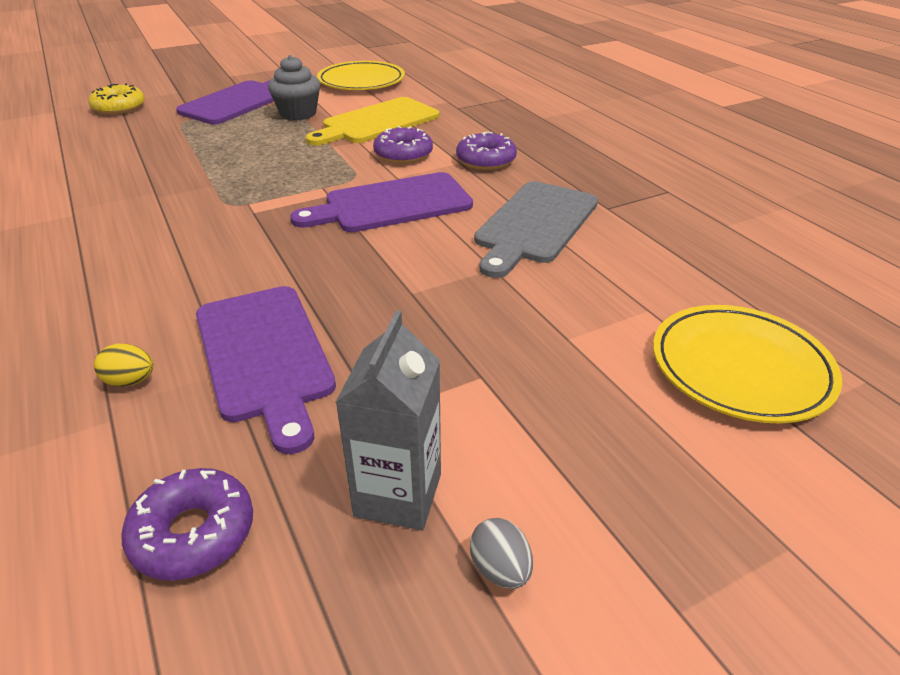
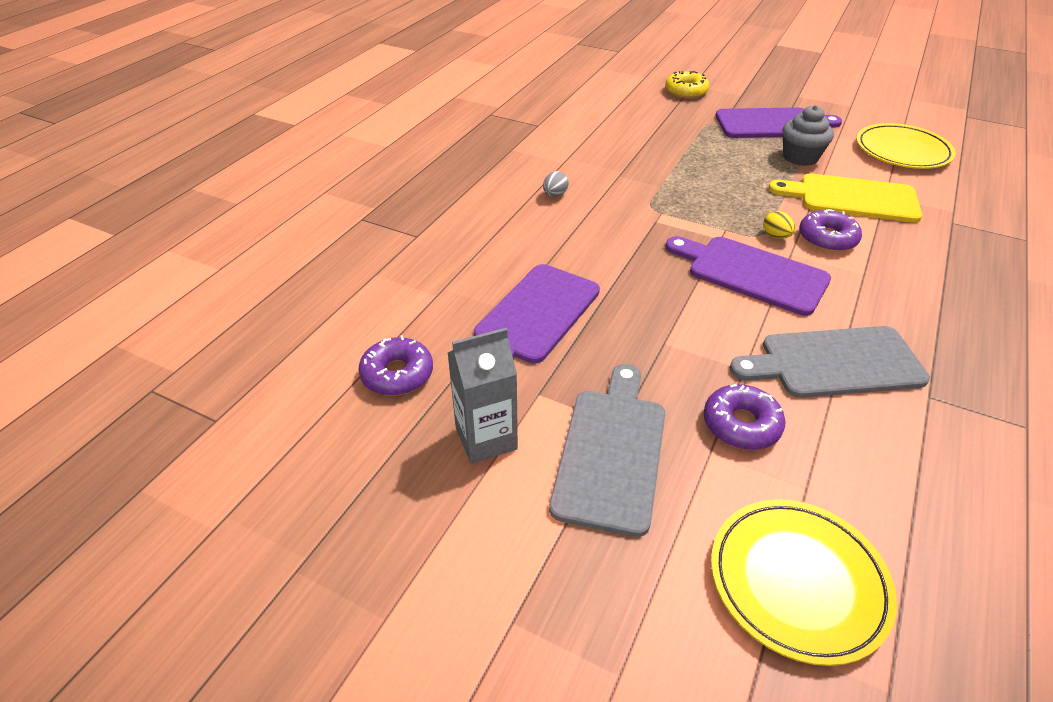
camera: 55 degrees right, 5 degrees up
yellow egg [94,344,153,387] -> yellow egg moved to [763,211,795,239]
purple donut [456,131,517,170] -> purple donut moved to [704,384,786,450]
grey egg [470,518,533,589] -> grey egg moved to [543,171,569,197]
none -> grey cutting board [549,364,665,537]

